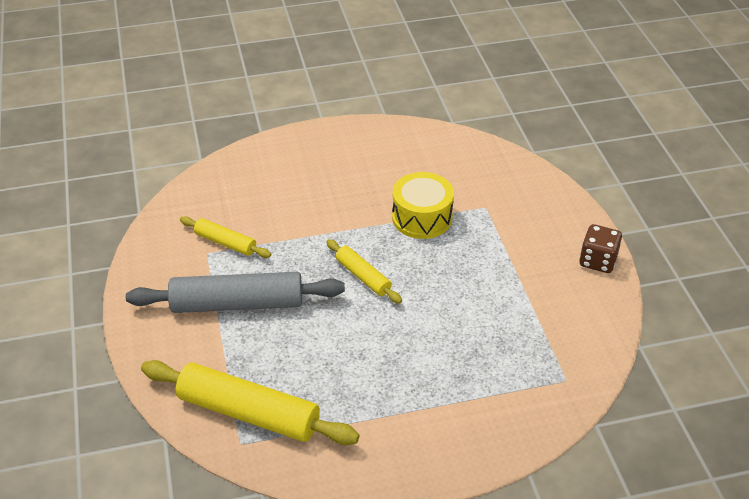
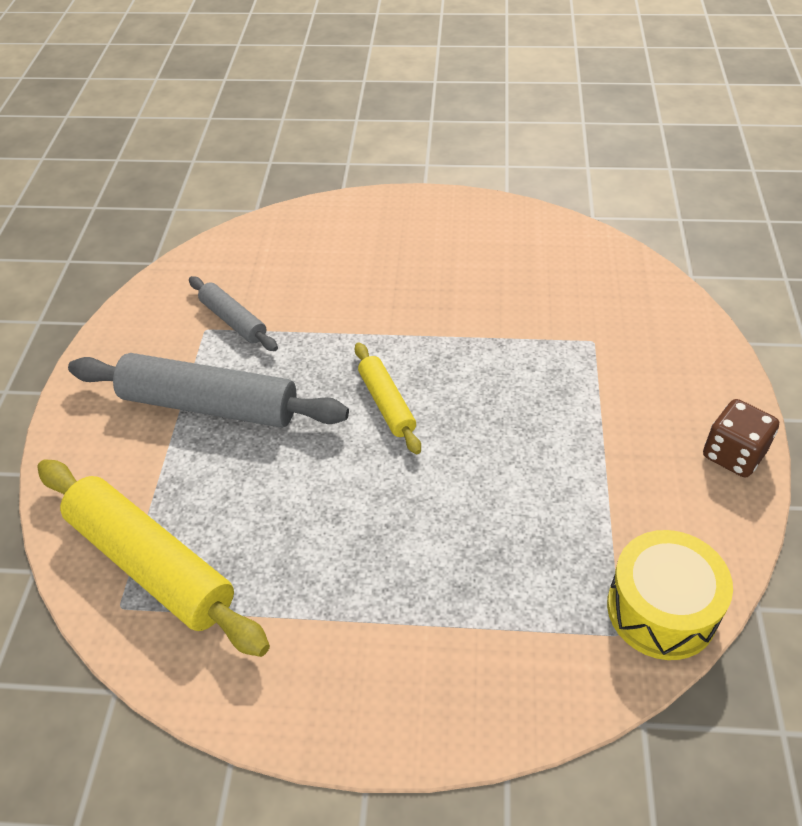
camera: 20 degrees right, 5 degrees up
yellow rolling pin [180,216,271,258] -> grey rolling pin [189,276,278,351]
yellow drum [392,172,454,239] -> yellow drum moved to [607,530,733,660]

